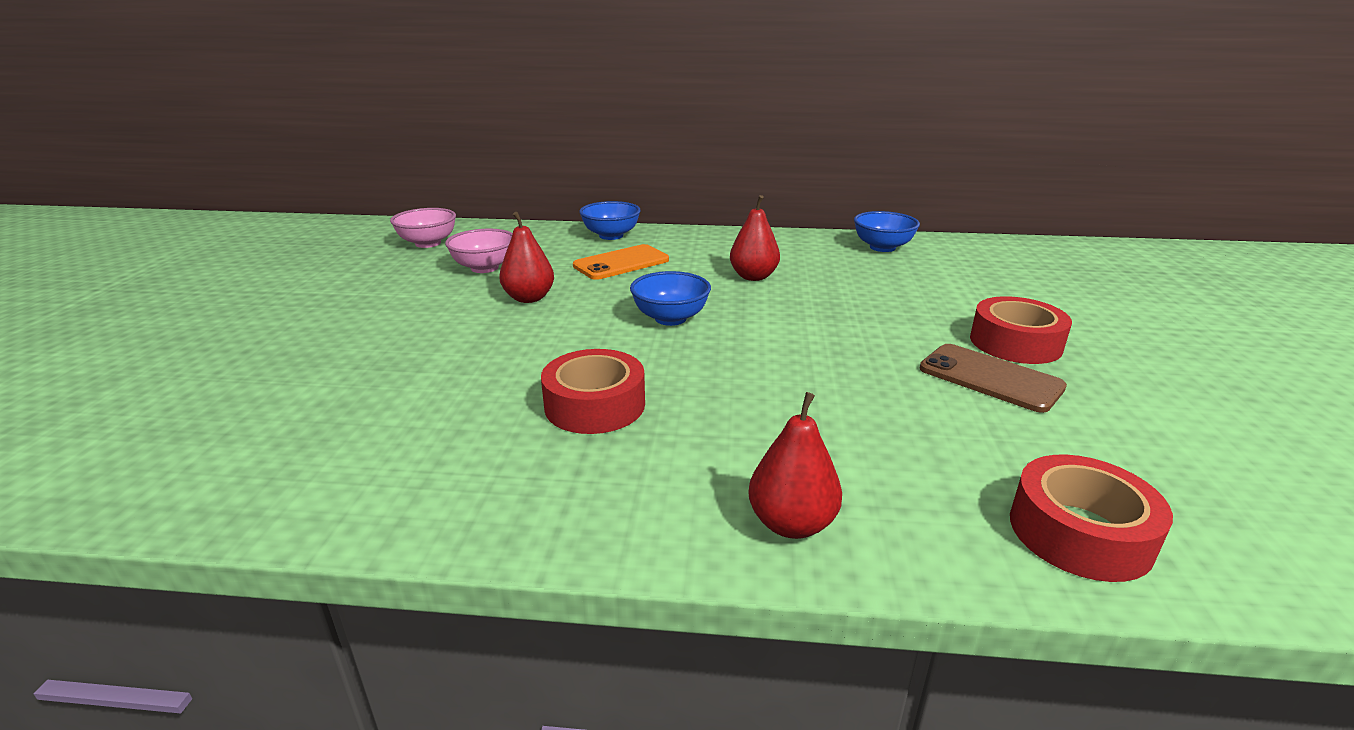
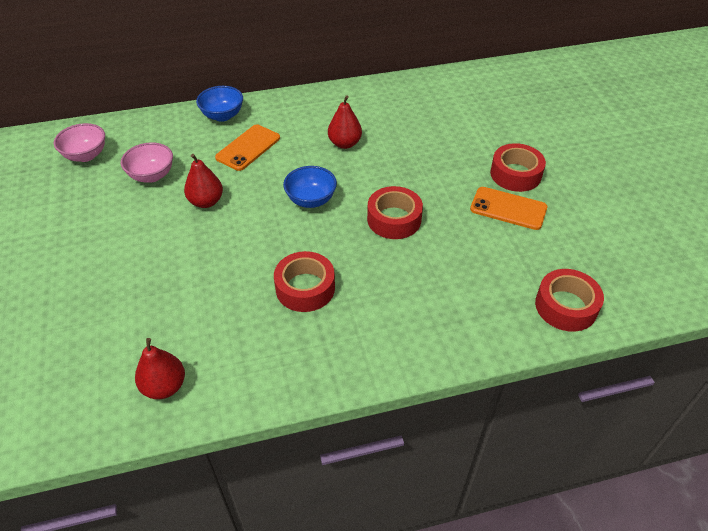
camera: 20 degrees left, 20 degrees up
red pear [748,392,842,539] -> red pear moved to [135,338,185,399]
blue bowl [854,211,920,252] -> none
brown phone [920,344,1067,413] -> orange phone [470,187,547,230]
none -> red tape [367,186,423,239]

